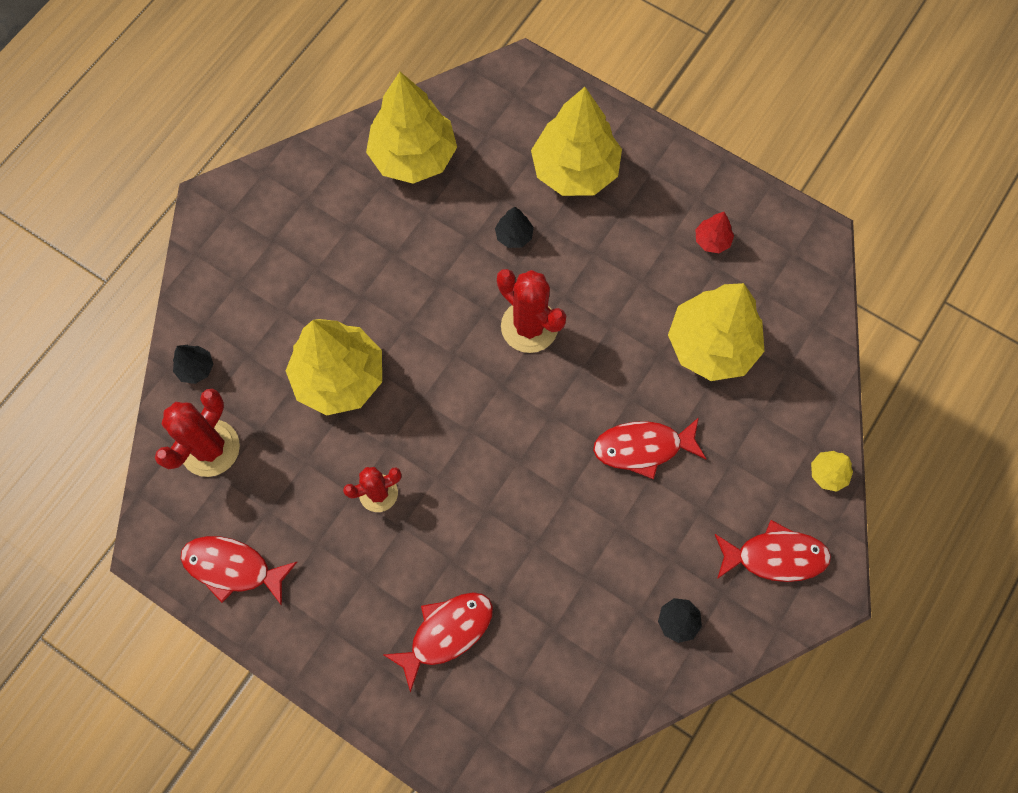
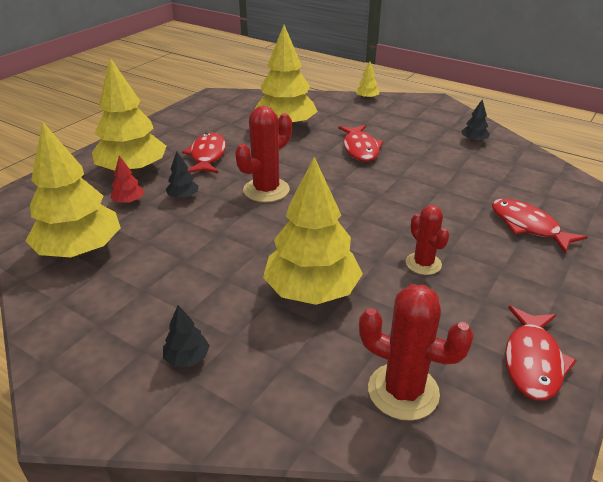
camera: 90 degrees left, 35 degrees down
black tree [173,345,214,384] -> black tree moved to [163,305,210,367]
red tree [695,212,734,253] -> red tree moved to [111,156,145,204]
red fish [715,520,831,582] -> red fish moved to [182,133,226,173]

